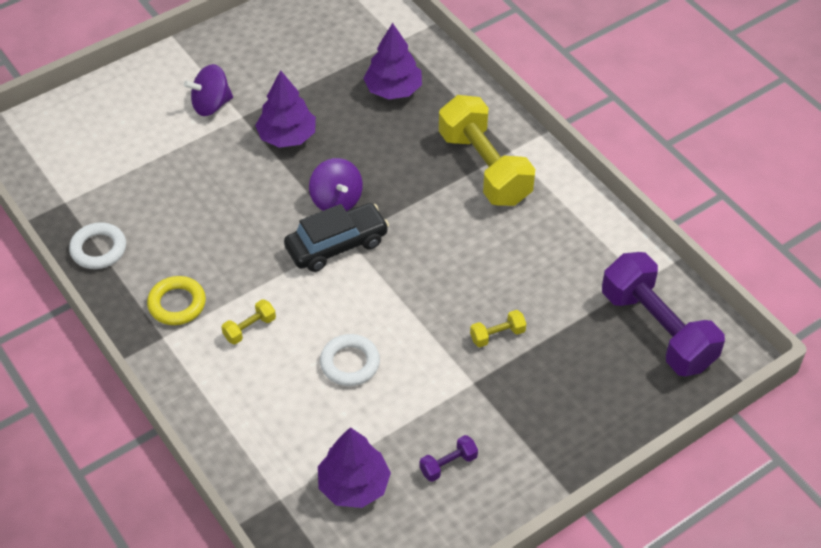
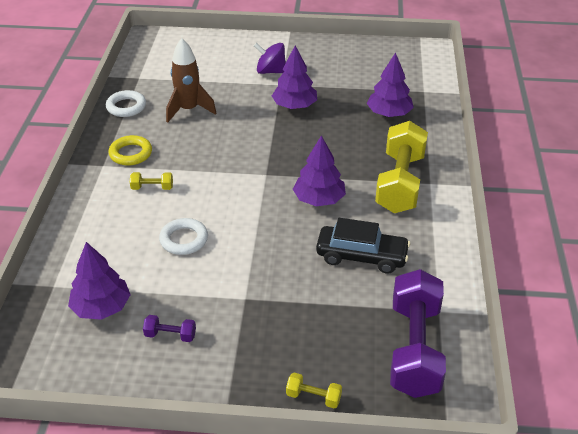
camera: 40 degrees right, 10 degrees down
black car [284,203,389,272] -> black car moved to [316,218,411,274]
purple spinning top [309,158,363,211] -> none
yellow dumbbell [470,310,526,347] -> yellow dumbbell moved to [286,373,342,409]
none -> brown rocket [166,38,217,123]
none -> purple tree [293,135,346,206]

